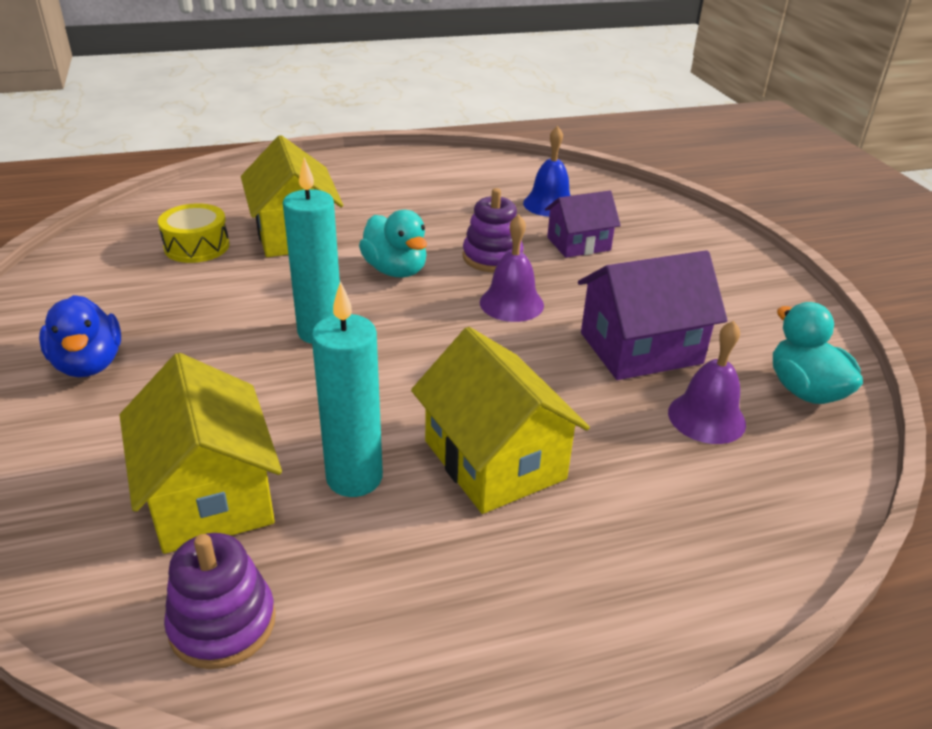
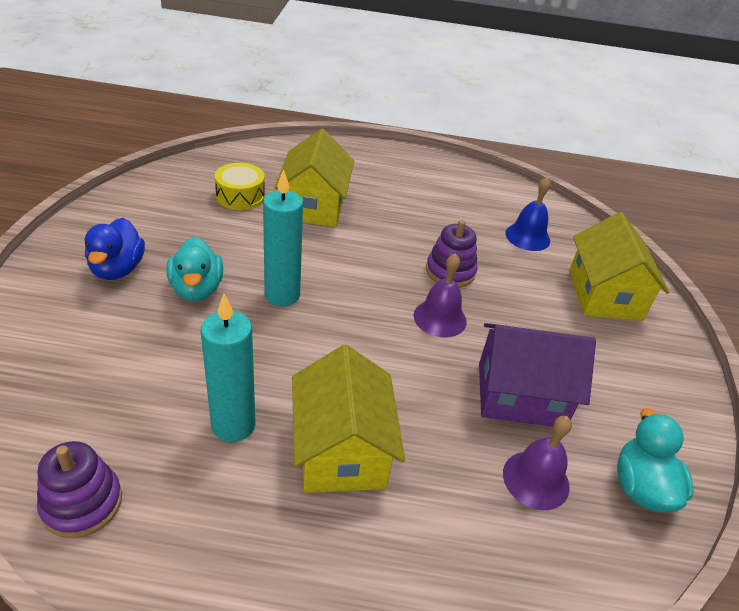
camera: 20 degrees right, 5 degrees up
yellow house [120,353,282,554] -> yellow house moved to [569,212,669,321]
turquoise duck [359,210,427,277] -> turquoise duck moved to [167,237,223,301]
purple house [545,191,621,258] -> none

